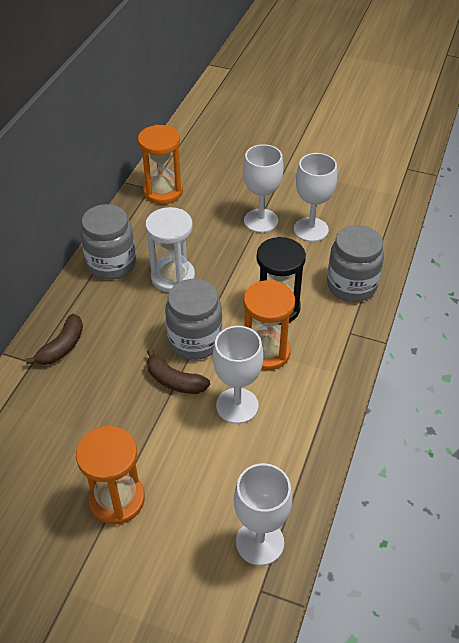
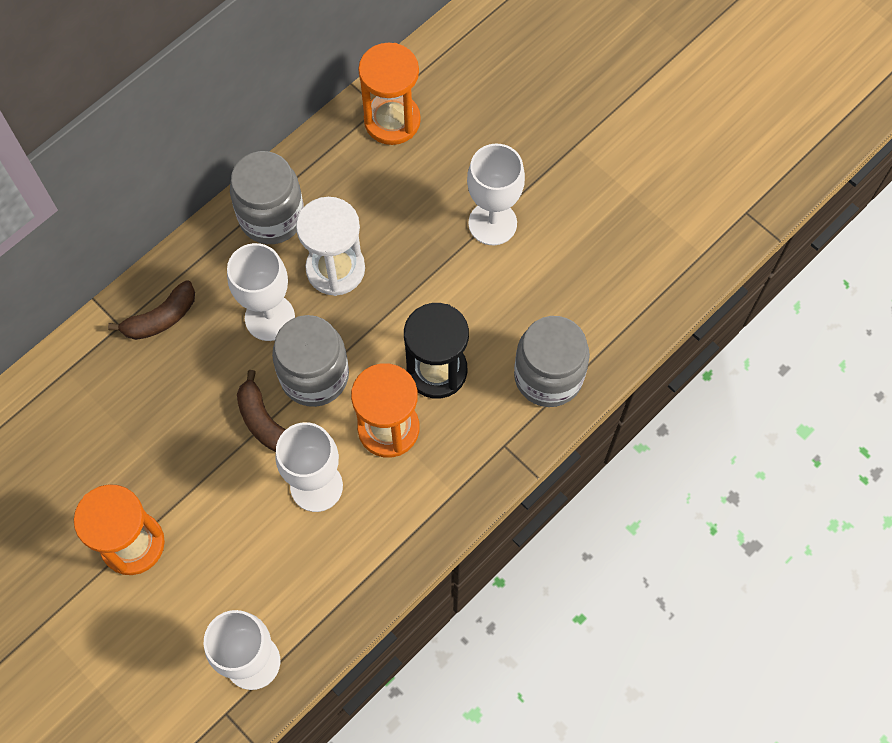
camera: 25 degrees right, 20 degrees up
white goblet [294,153,337,242] -> white goblet moved to [227,243,295,341]

